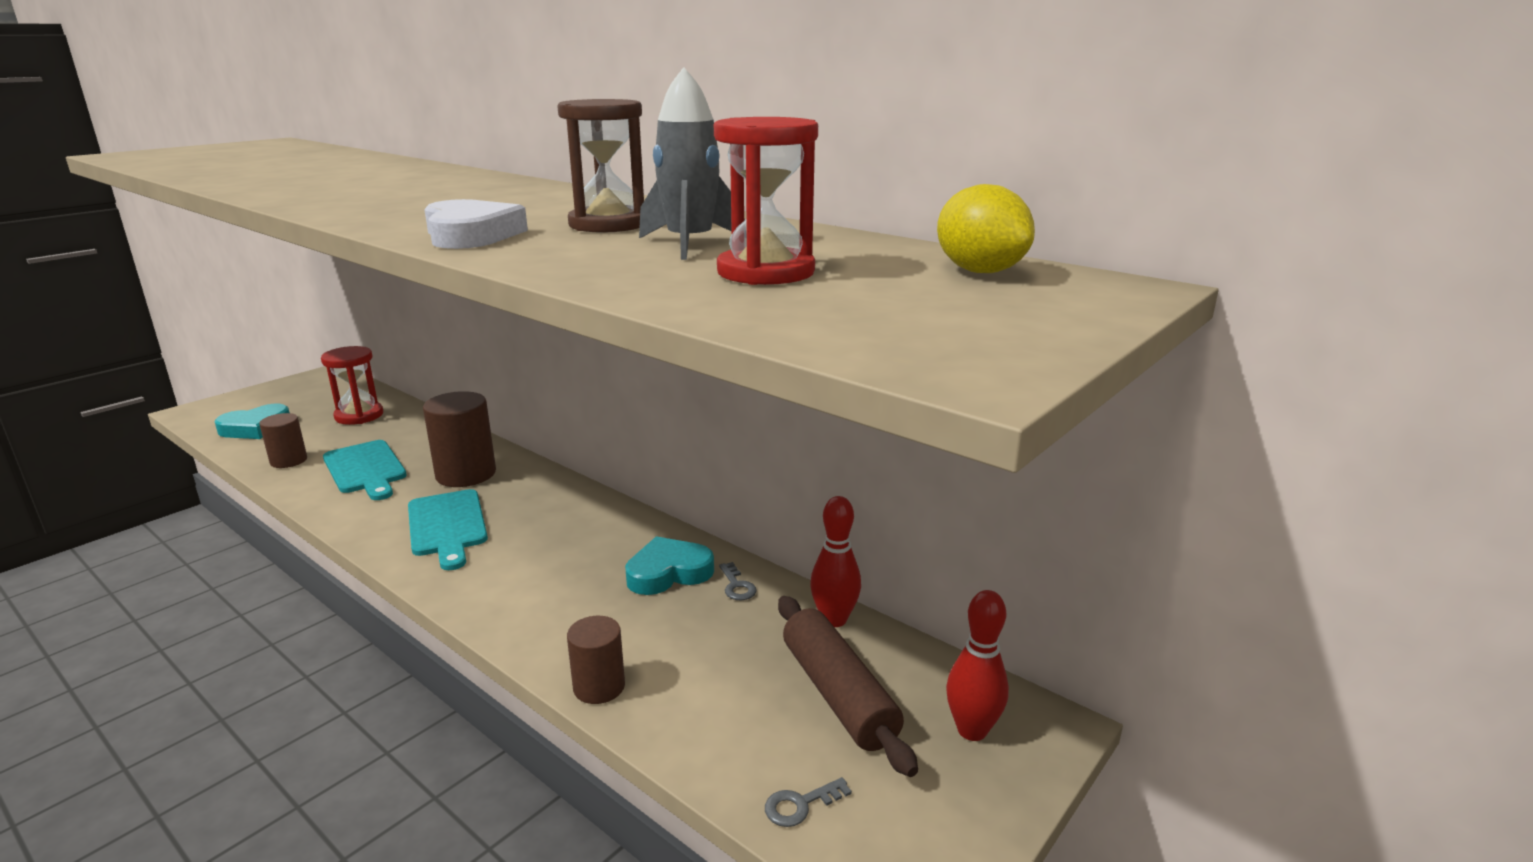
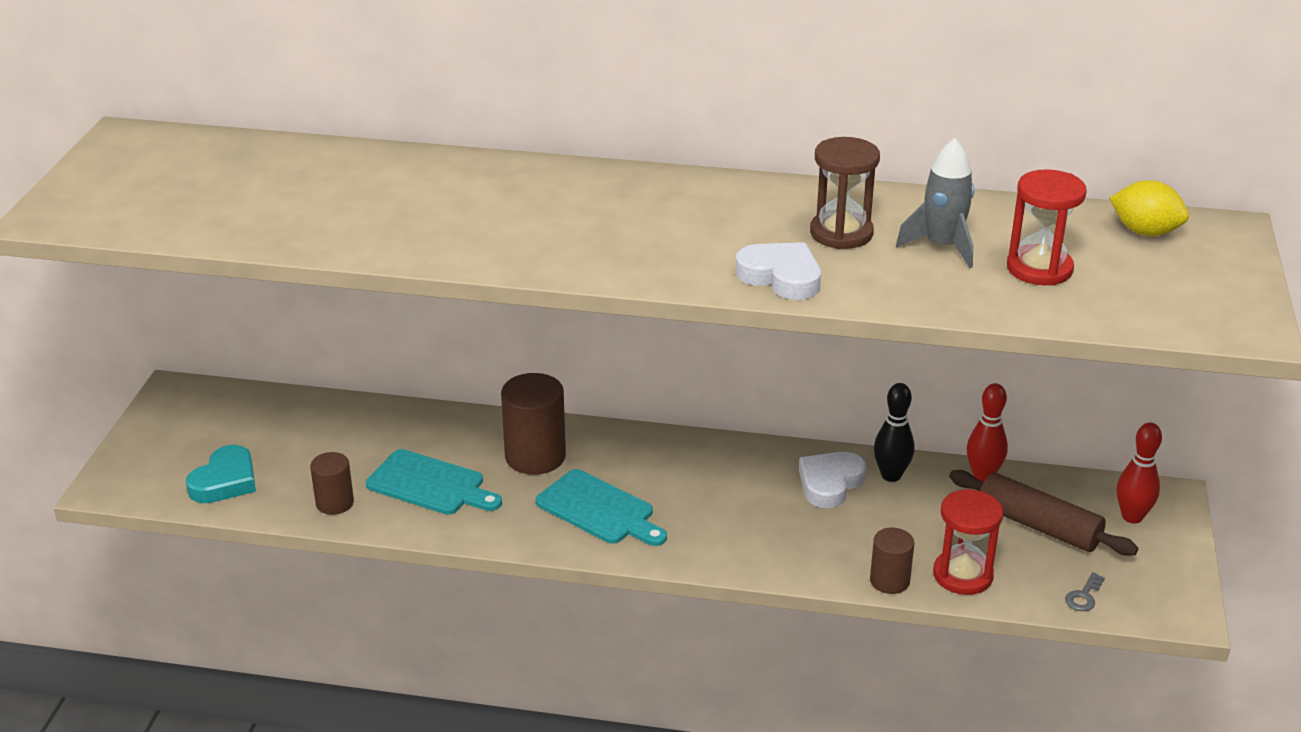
camera: 30 degrees left, 10 degrees up
red hourglass [321,346,383,425] -> red hourglass moved to [933,489,1003,595]
turquoise heart [625,536,714,595] -> white heart [799,452,866,508]
grey key [719,562,757,600] -> black bowling pin [874,383,914,482]

